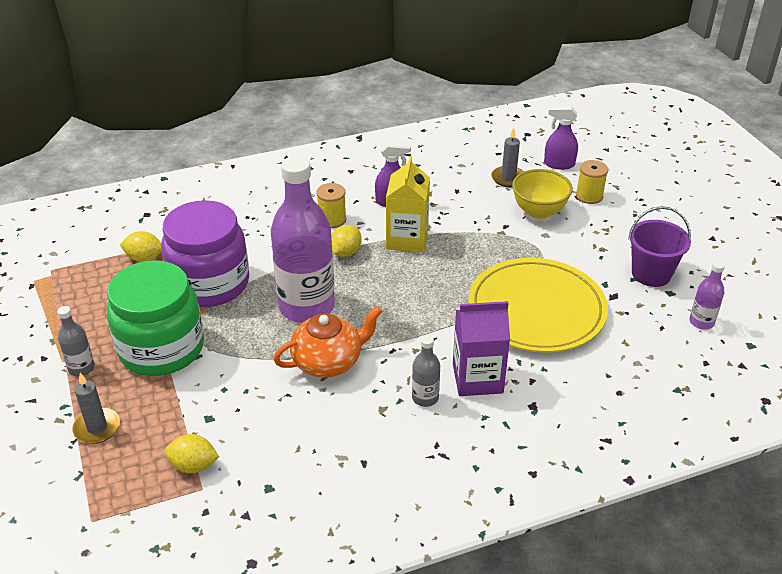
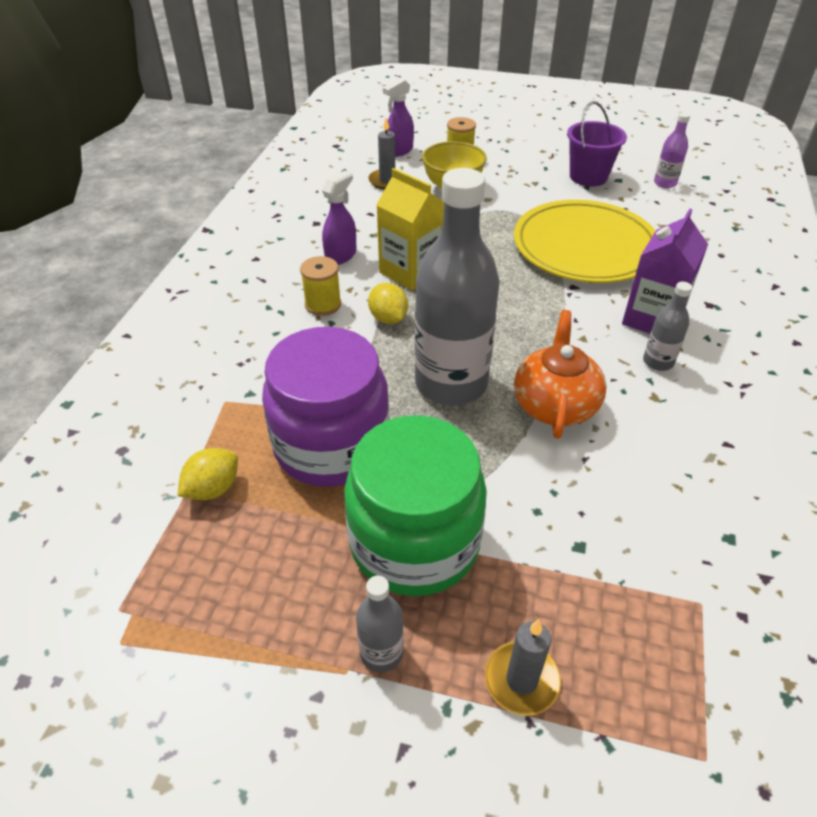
camera: 55 degrees left, 5 degrees up
yellow lemon [164,434,219,474] -> none
purple bottle [271,156,335,323] -> grey bottle [414,168,500,405]

